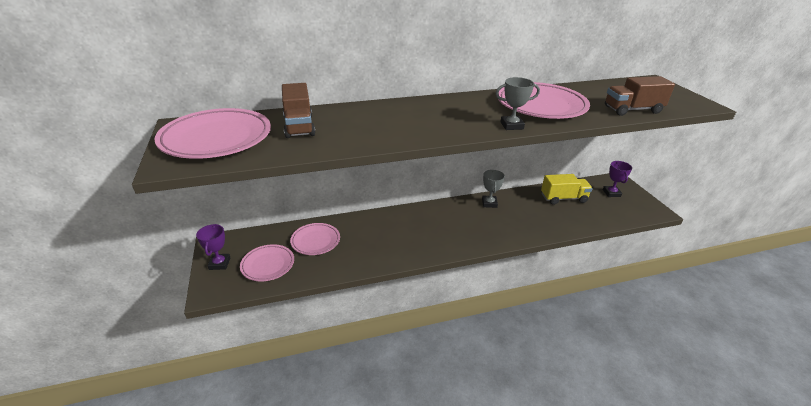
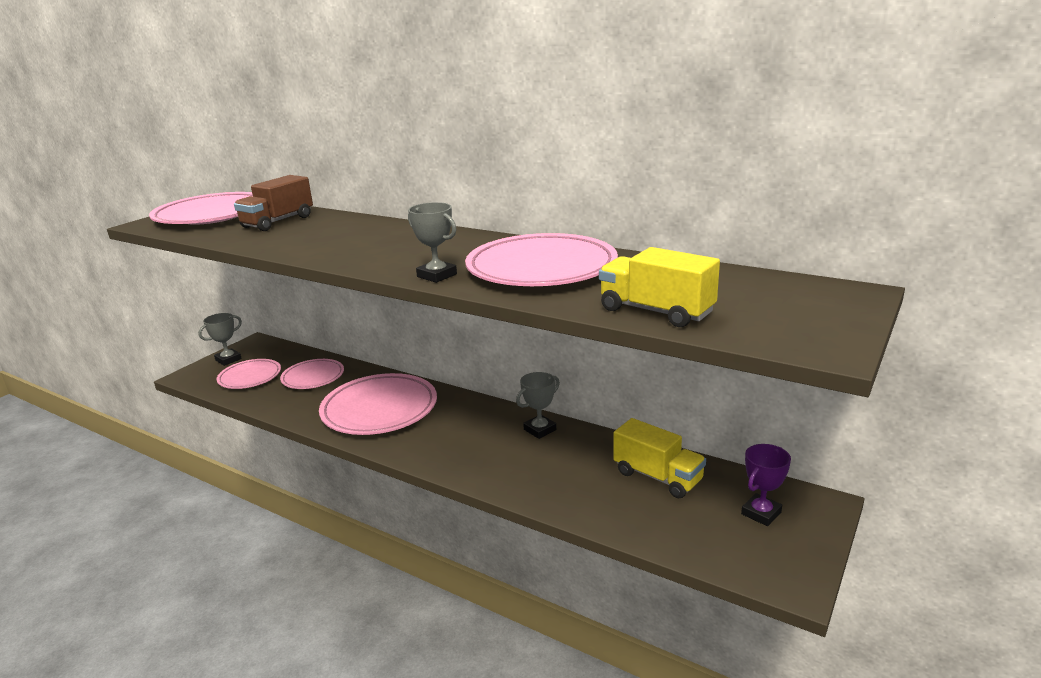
camera: 50 degrees right, 10 degrees down
purple trophy [196,224,230,270] -> grey trophy [198,313,242,366]
brown truck [605,76,675,116] -> yellow truck [599,247,720,327]
none -> pink plate [319,373,437,435]

